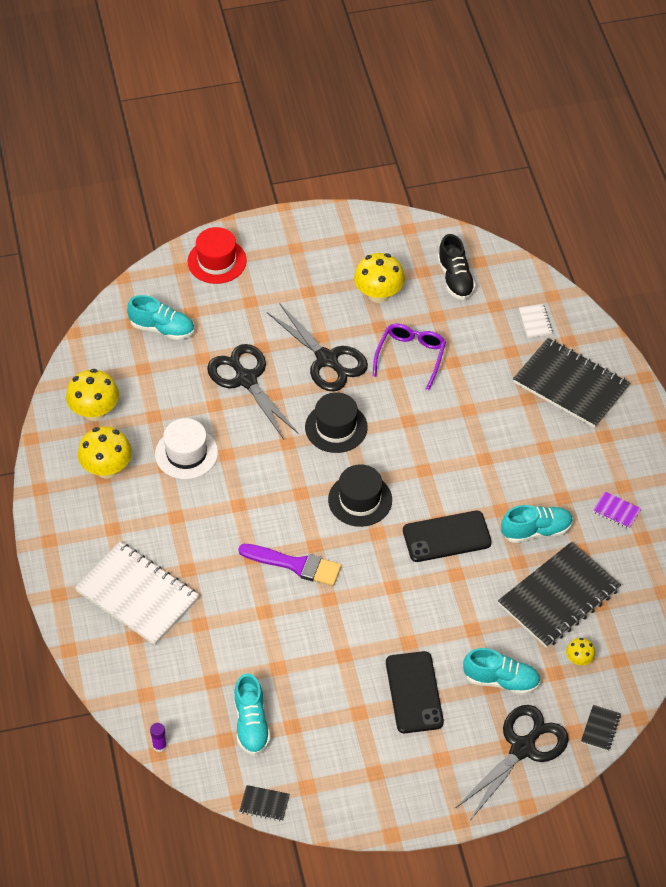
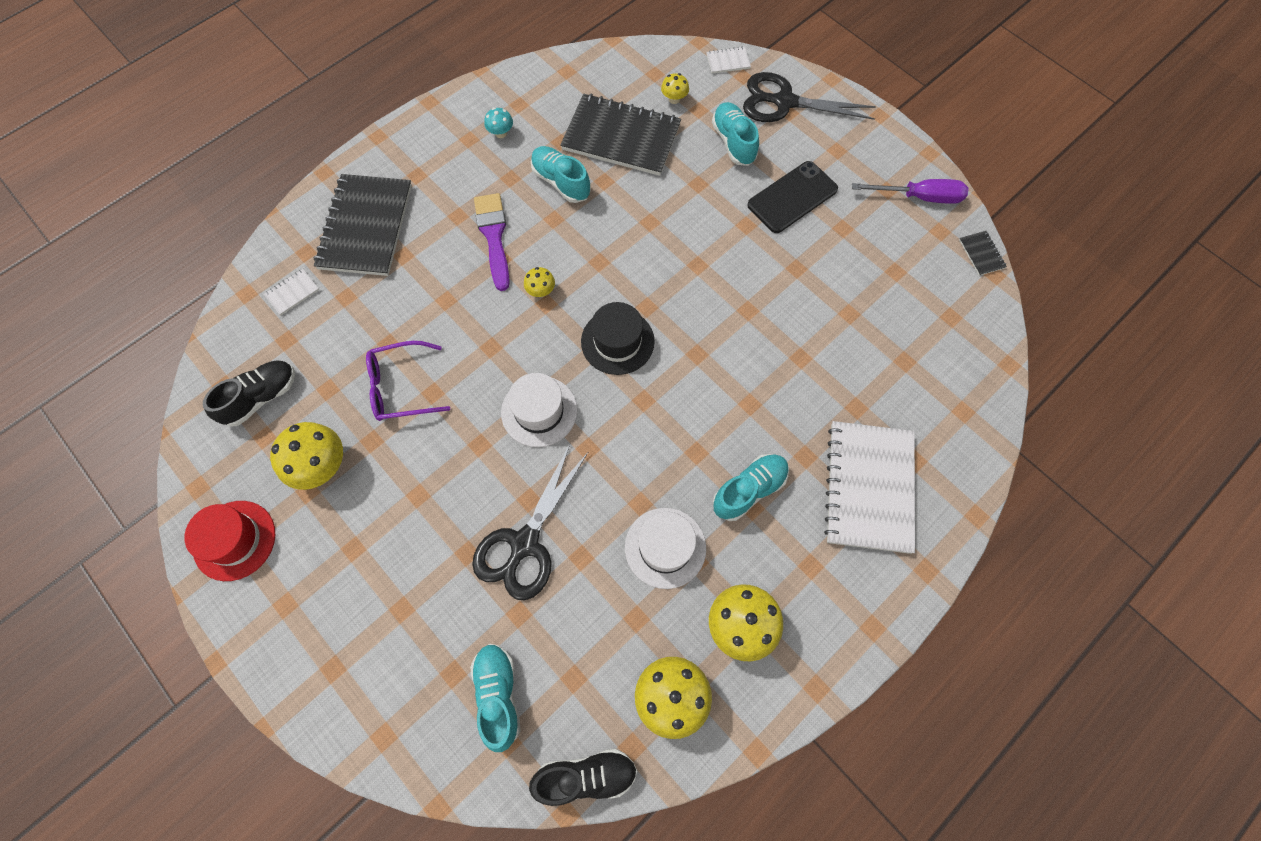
camera: 120 degrees left, 15 degrees up
purple glue stick [150,723,167,752] -> none
red hat [188,227,247,284] -> red hat moved to [184,501,275,581]
turquoise shoe [234,673,271,755] -> turquoise shoe moved to [713,454,789,521]
purple brush [238,544,341,586] -> purple brush moved to [474,193,510,291]
black scissors [267,303,368,391] -> none
black hat [305,392,368,453] -> white hat [501,373,577,447]
black phone [403,511,492,562] -> none
black notebook [581,705,621,751] -> white notebook [706,47,751,74]
purple notebook [593,491,641,529] -> turquoise mushroom [484,108,513,138]
none -> yellow mushroom [524,267,555,297]
none -> black shoe [529,749,637,806]
none -> purple screwdriver [852,179,969,204]

